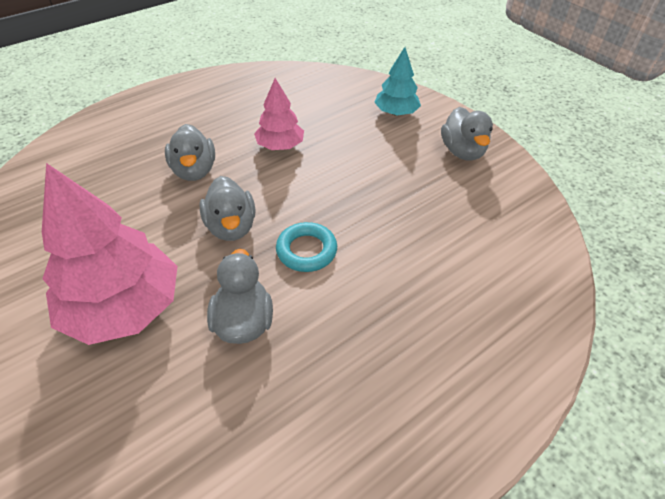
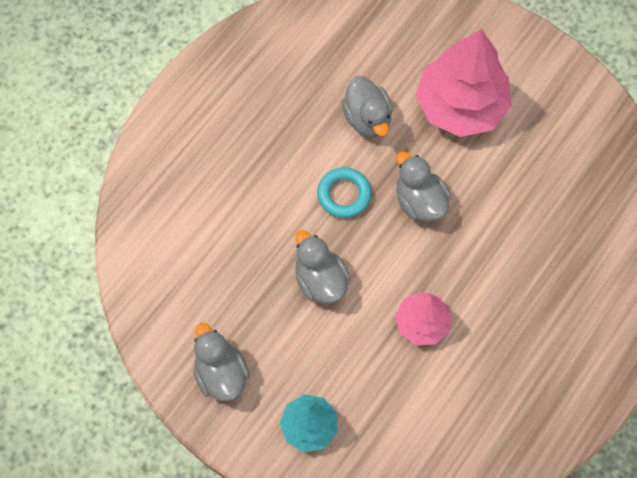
camera: 165 degrees right, 20 degrees up
grey duck [165,124,215,181] -> grey duck moved to [295,230,350,304]

